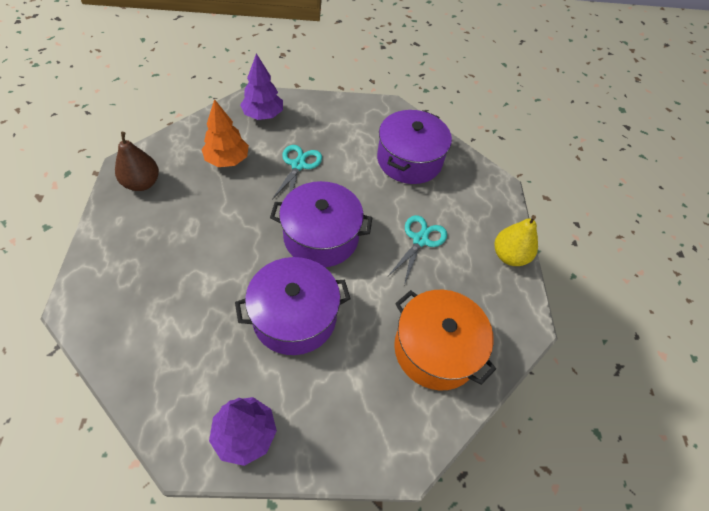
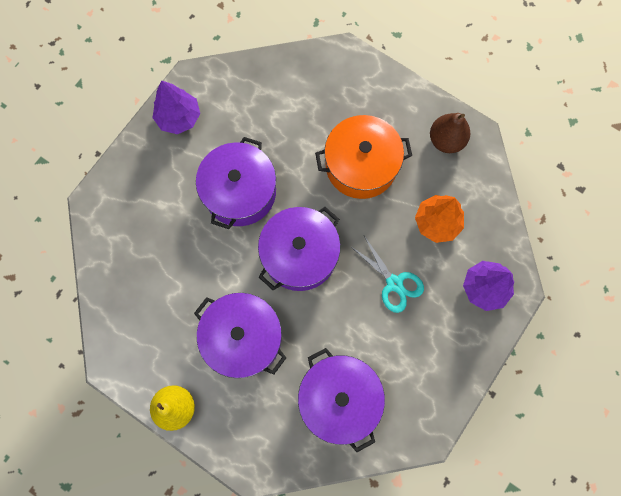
camera: 130 degrees right, 20 degrees up
turquoise scissors [388,215,447,285] -> purple pot [194,293,286,378]
orange pot [394,290,496,391] -> orange pot moved to [315,115,412,199]

